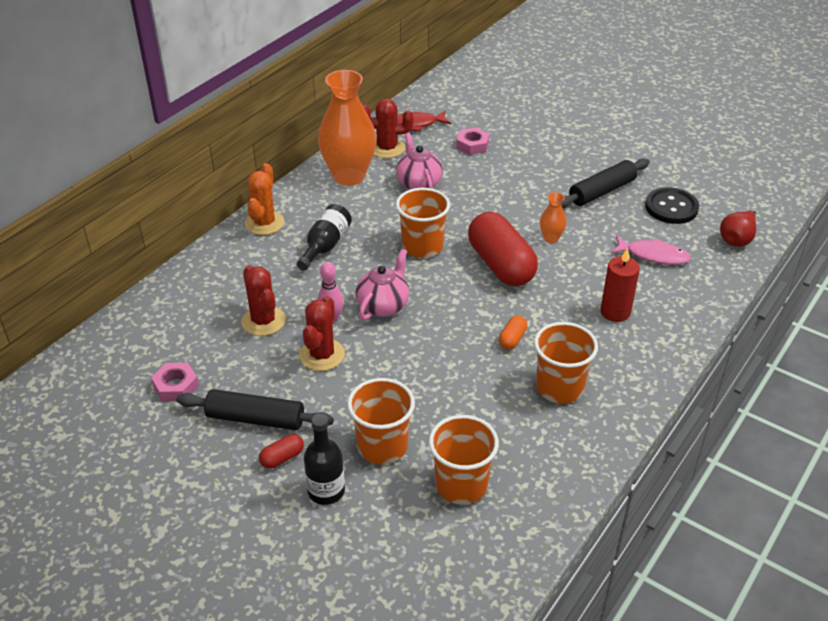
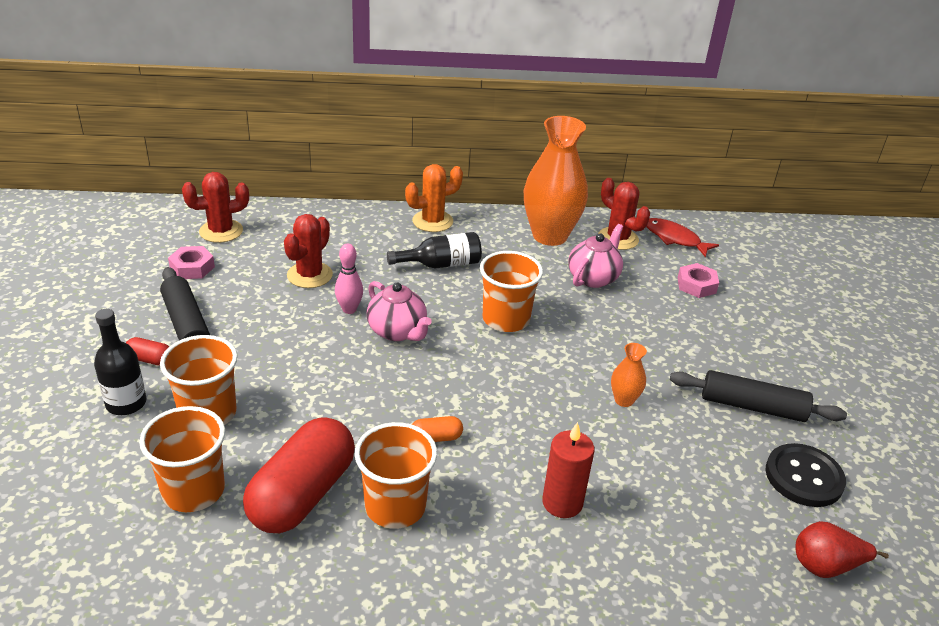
camera: 50 degrees right, 5 degrees down
red cactus [299,296,345,371] -> red cactus moved to [182,172,249,243]
pink teapot [356,249,409,320] -> pink teapot turned 60 degrees clockwise [367,281,432,341]
red capsule [468,212,538,286] -> red capsule moved to [243,418,355,533]
pink fish [611,236,691,265] -> none

